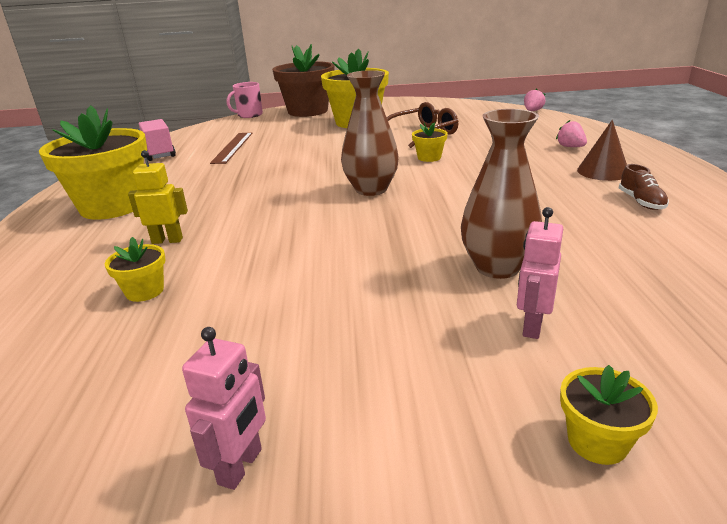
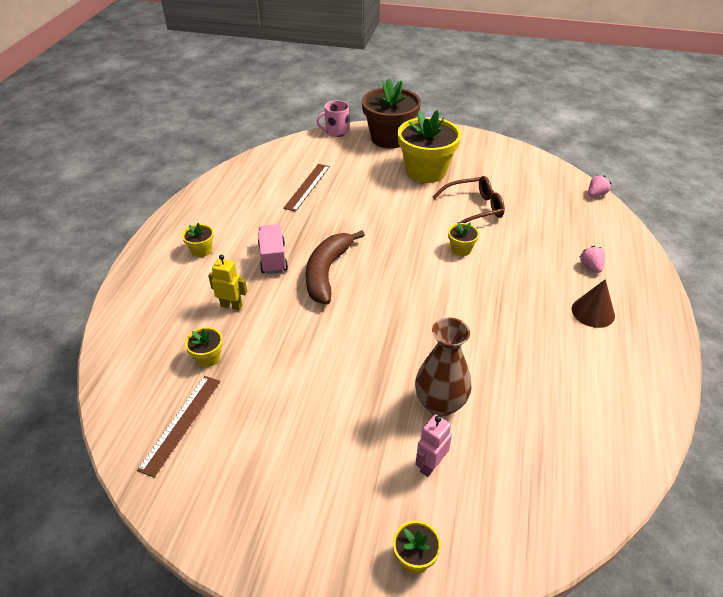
camera: 15 degrees right, 15 degrees up
yellow flower pot [39,105,147,220] -> yellow flower pot [182,223,214,257], size x0.43
pink truck [139,119,176,161] -> pink truck moved to [258,224,288,274]
pink robot [182,327,266,490] -> none
brown vase [341,70,399,196] -> none
brown shoe [619,164,669,210] -> none
none -> brown ruler [137,376,221,478]
none -> brown banana [305,230,365,305]

